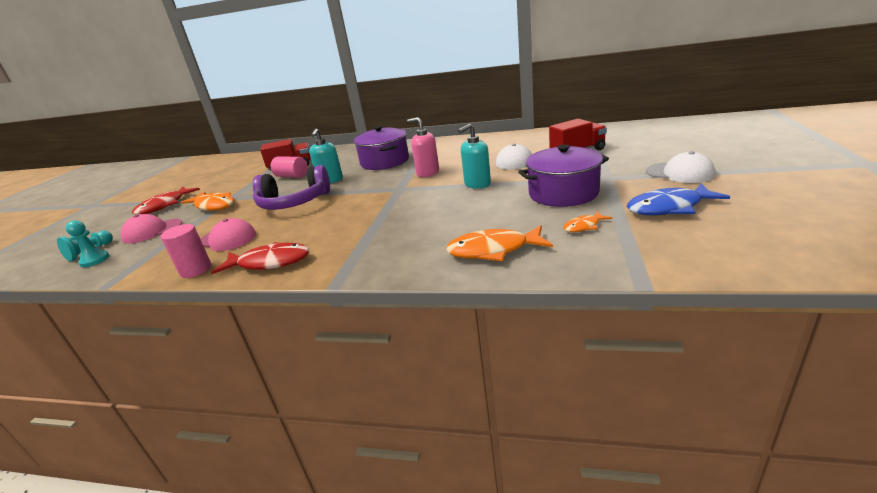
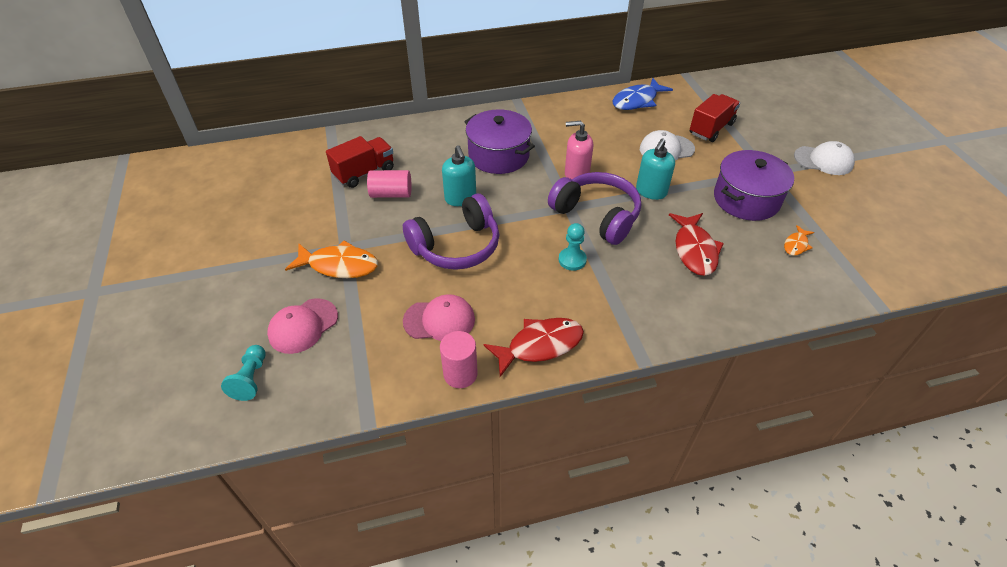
camera: 30 degrees left, 20 degrees up
turquoise pawn [66,220,110,267] -> turquoise pawn moved to [559,223,587,271]
red fish [132,187,200,215] -> red fish moved to [669,213,724,276]
orange fish [446,225,553,261] -> none
blue fish [627,183,730,215] -> blue fish moved to [612,78,673,110]
none -> purple headphones [548,172,641,245]

